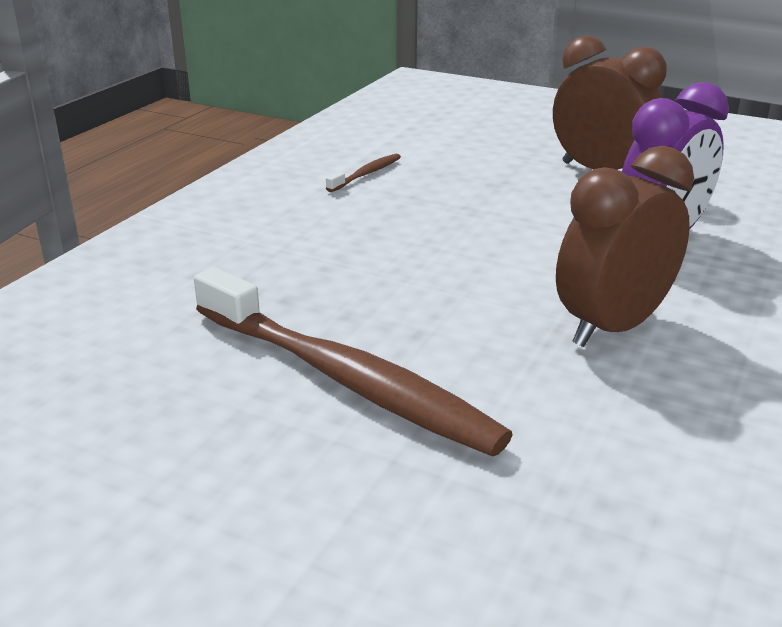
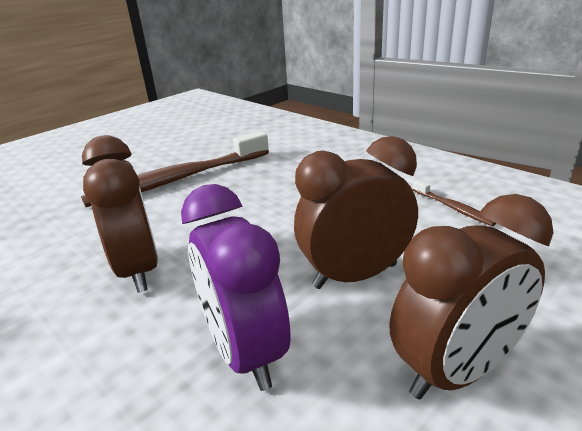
camera: 110 degrees right, 0 degrees up
none -> brown clock [294,136,418,289]

